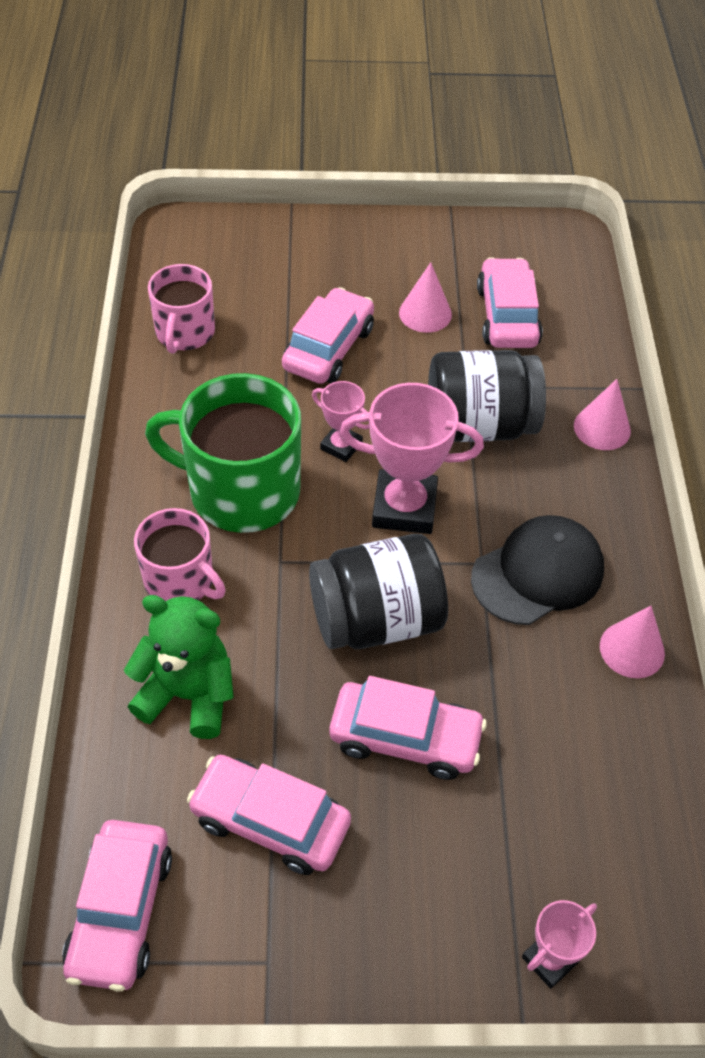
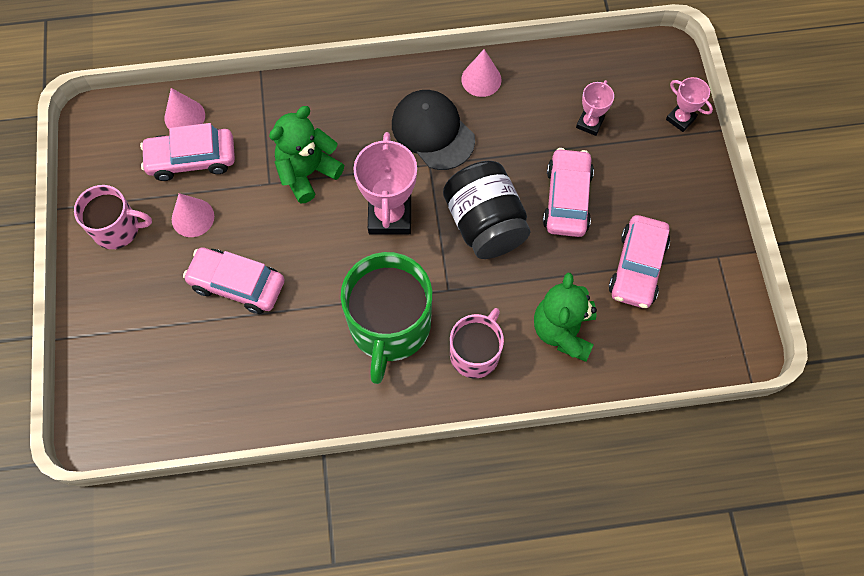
camera: 95 degrees left, 15 degrees up
pink car [62,820,172,991] -> none
pink mug [148,264,215,354] -> pink mug moved to [74,185,152,249]
pink trophy [312,381,370,462] -> pink trophy moved to [576,80,614,136]
black jar [428,350,546,442] -> green teddy bear [269,106,344,203]
pink cone [574,379,631,450] -> pink cone moved to [164,88,205,129]

